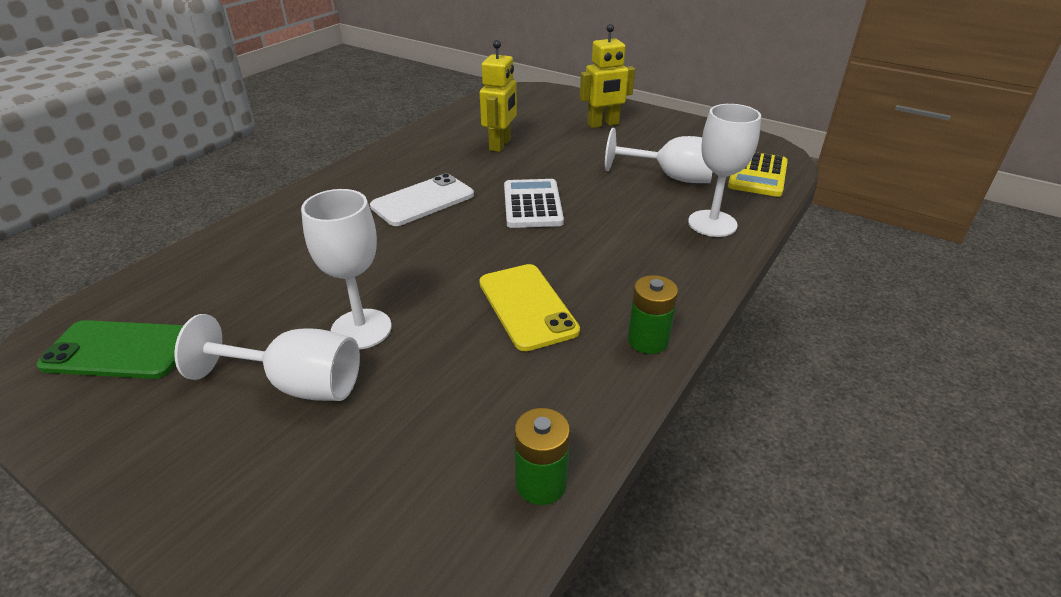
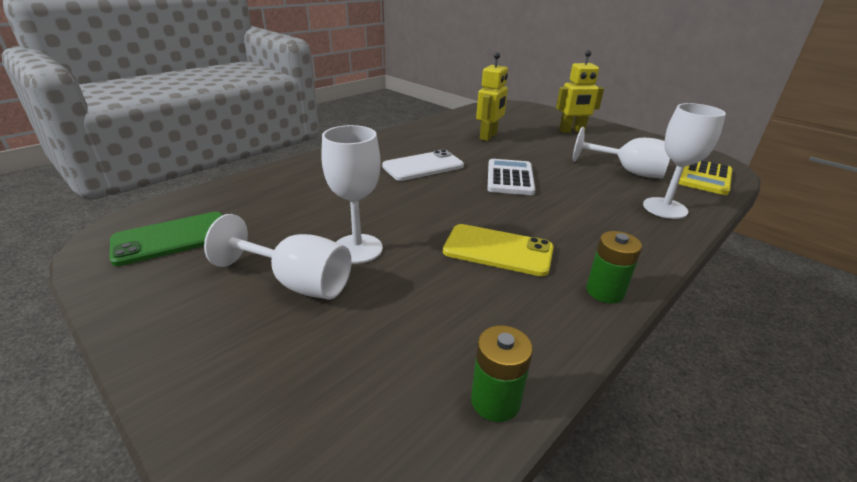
camera: 10 degrees right, 5 degrees down
green phone [36,320,184,379] -> green phone turned 45 degrees counterclockwise [109,212,223,266]
yellow phone [479,264,580,351] -> yellow phone turned 60 degrees counterclockwise [443,224,554,276]

